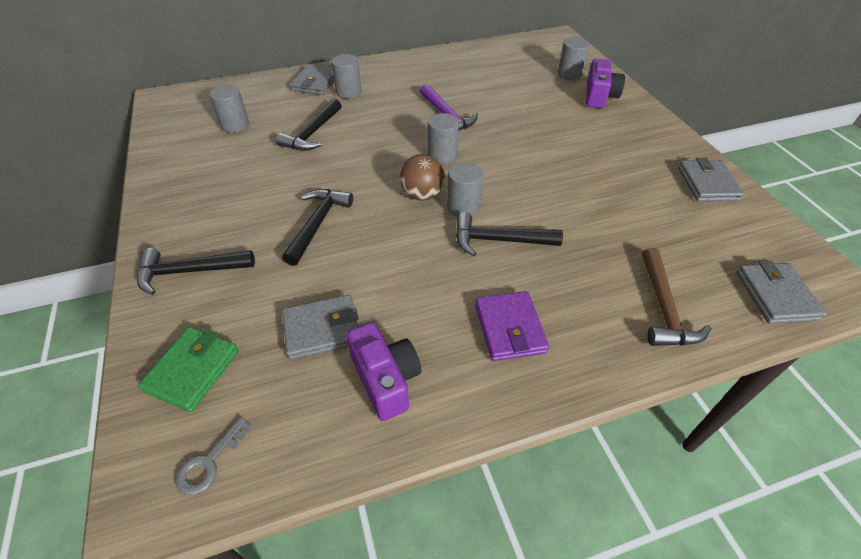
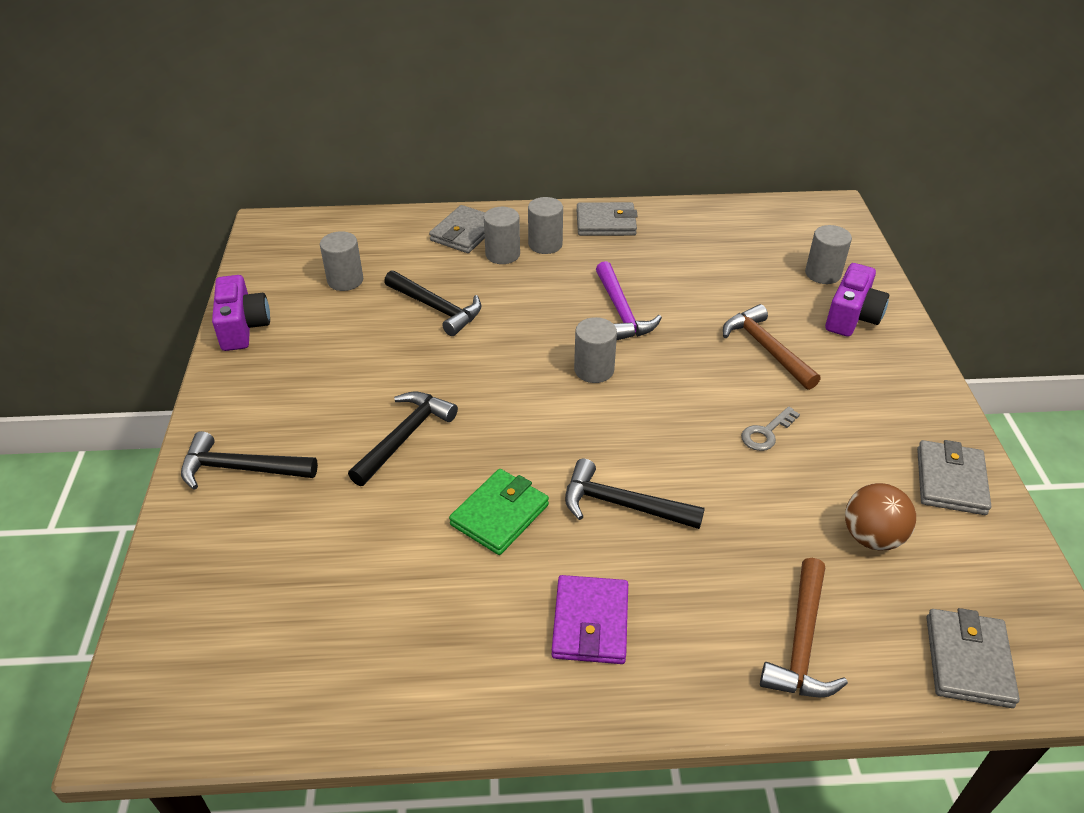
camera: 15 degrees right, 5 degrees down
green wallet [138,327,239,412] -> green wallet moved to [449,469,549,555]
grey key [175,417,252,495] -> grey key moved to [741,406,800,451]
black hammer [276,98,342,151] -> black hammer turned 90 degrees counterclockwise [384,270,481,336]
grey wallet [282,295,359,360] -> grey wallet moved to [577,202,638,236]
purple camera [346,322,421,421] -> purple camera moved to [212,275,270,351]
brown ball [400,154,445,200] -> brown ball moved to [845,483,916,550]
grey cylinder [447,162,483,216] -> grey cylinder moved to [528,197,563,254]
none -> brown hammer [723,304,820,390]

